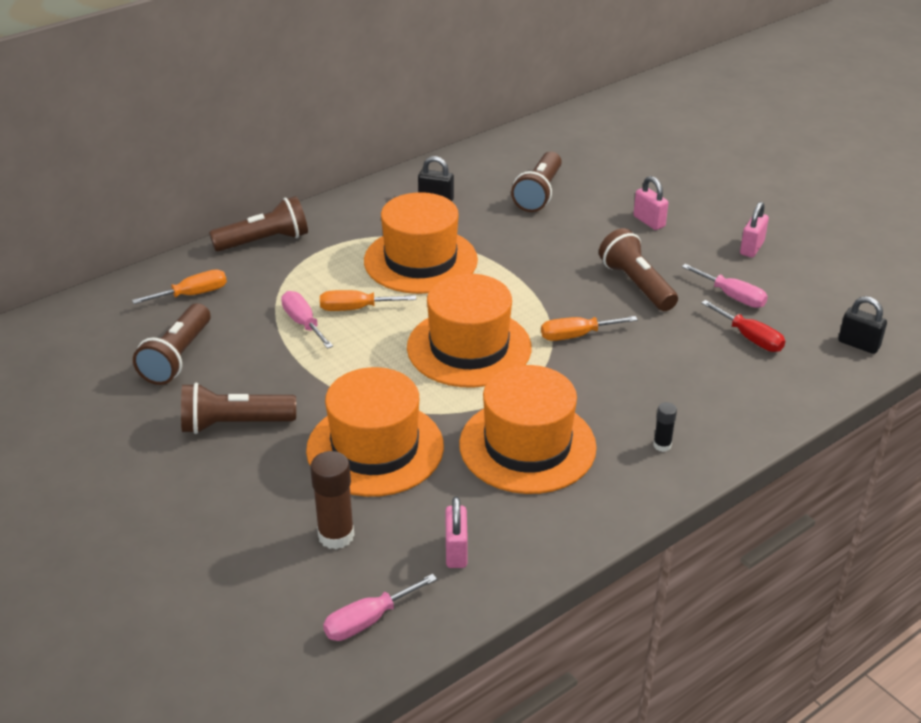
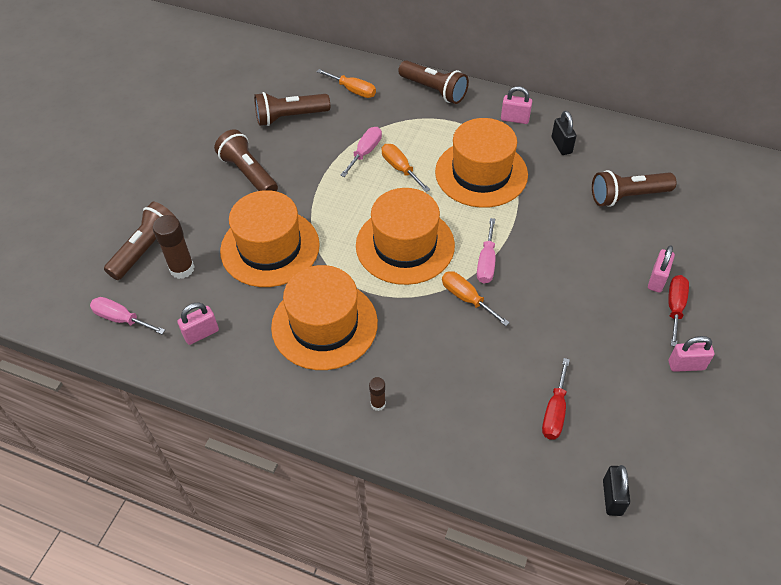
camera: 60 degrees right, 15 degrees up
brown flashlight [599,228,678,311] -> brown flashlight moved to [104,202,175,280]
black glue stick [653,402,677,452] -> brown glue stick [369,377,386,411]
pink screwdriver [682,264,768,308] -> pink screwdriver moved to [477,218,496,284]
none -> pink padlock [501,86,532,124]
none -> red screwdriver [668,275,689,347]

